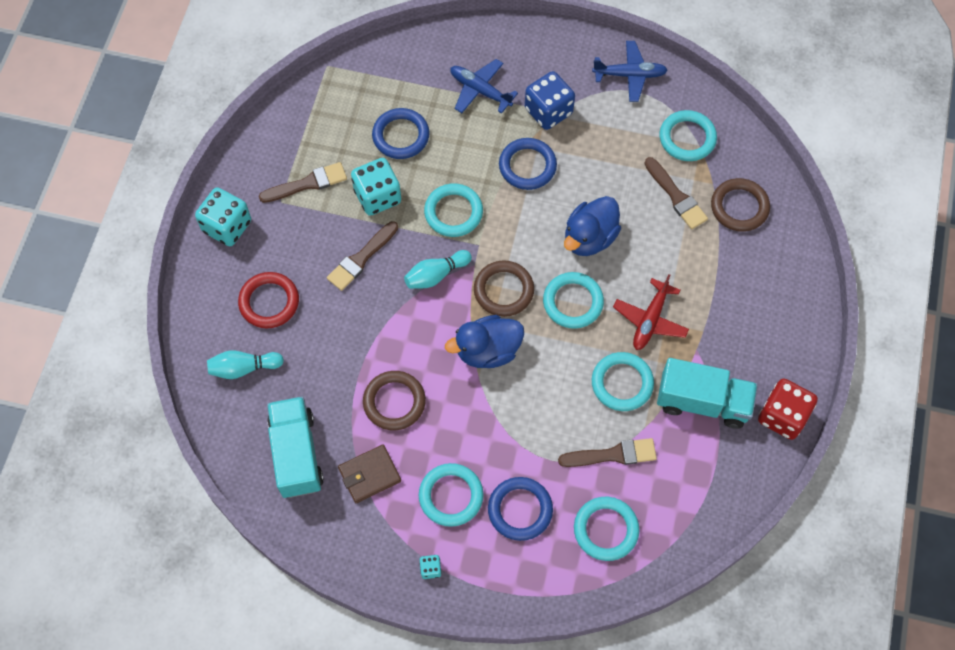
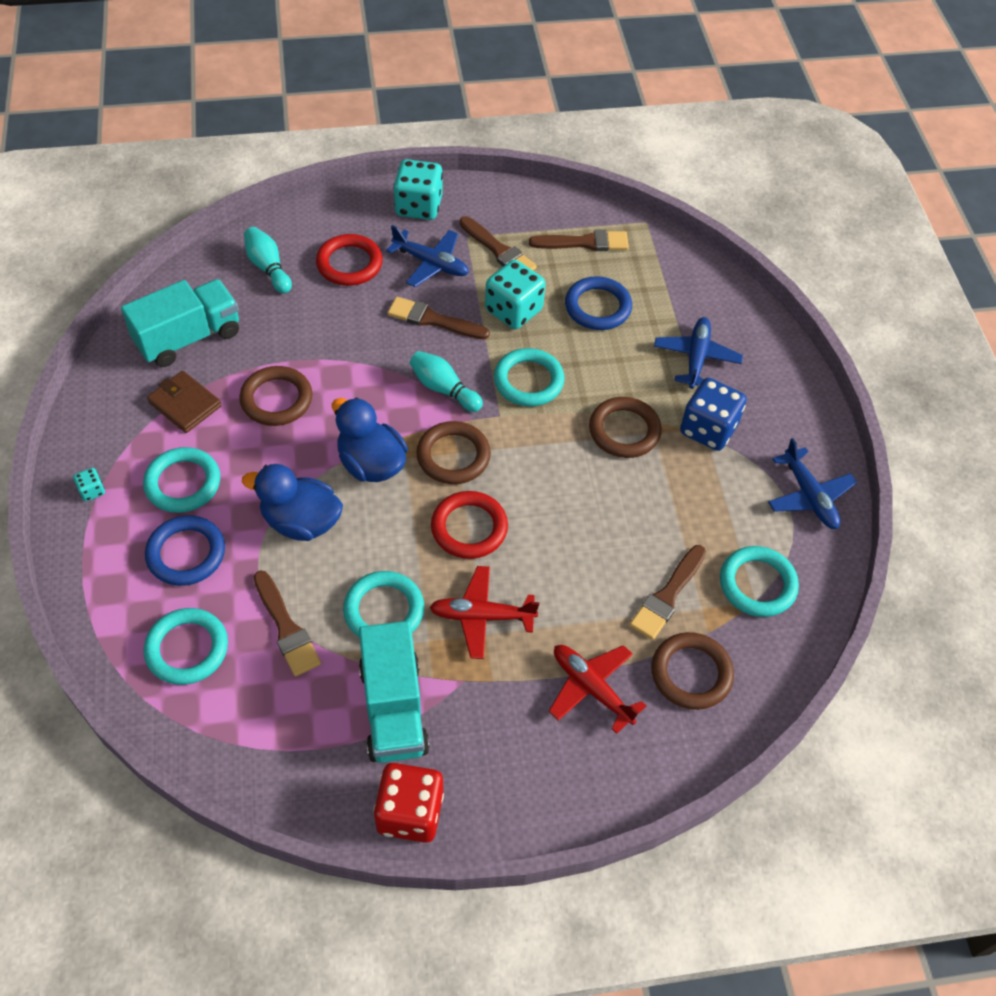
camera: 65 degrees right, 10 degrees down
blue ring [499,138,557,190] -> brown ring [589,397,662,458]
turquoise ring [543,272,604,329] -> red ring [431,491,508,559]
blue duck [564,196,621,256] -> blue duck moved to [242,464,343,541]
none -> blue plane [386,225,469,287]
none -> brown brush [529,230,629,251]
none -> red plane [549,645,646,734]

